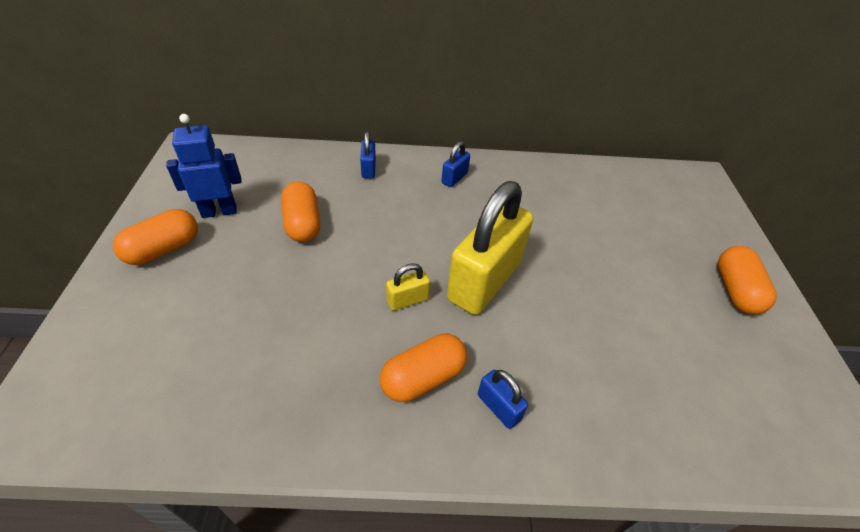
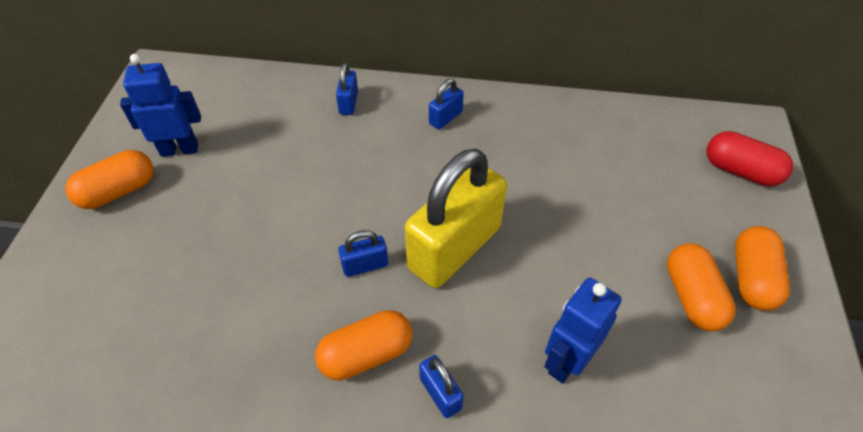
camera: 10 degrees right, 5 degrees up
orange capsule [281,181,320,242] -> orange capsule moved to [667,243,736,331]
yellow padlock [386,263,430,311] -> blue padlock [338,230,388,277]
none -> blue robot [544,277,622,383]
none -> red capsule [707,131,793,186]

